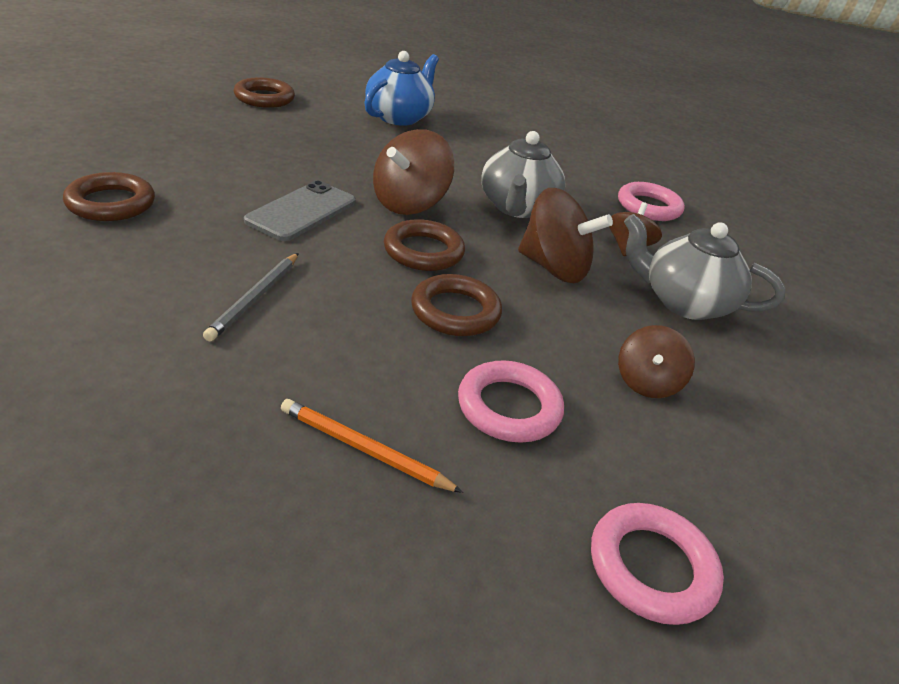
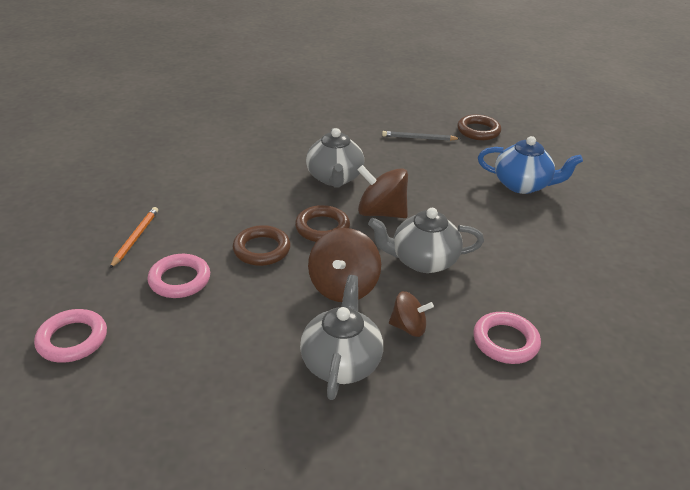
camera: 80 degrees right, 0 degrees up
brown ring [63,172,155,221] -> none
grey pencil [203,253,299,341] -> grey pencil moved to [382,131,461,141]
grey phone [244,181,356,241] -> grey teapot [306,128,364,187]
brown spinning top [618,325,695,398] -> none

